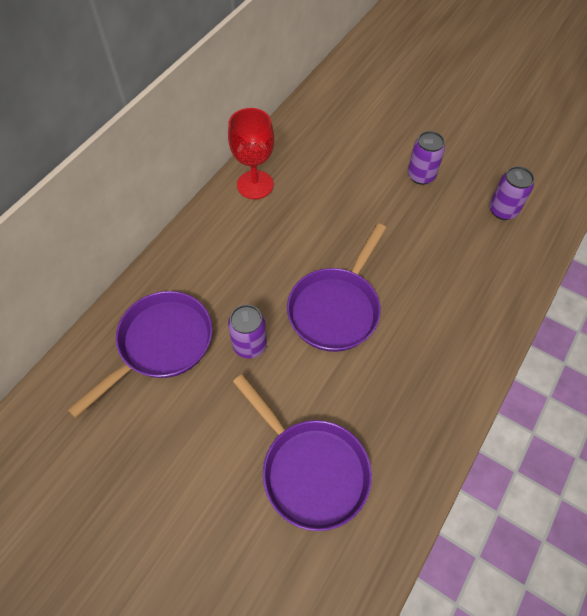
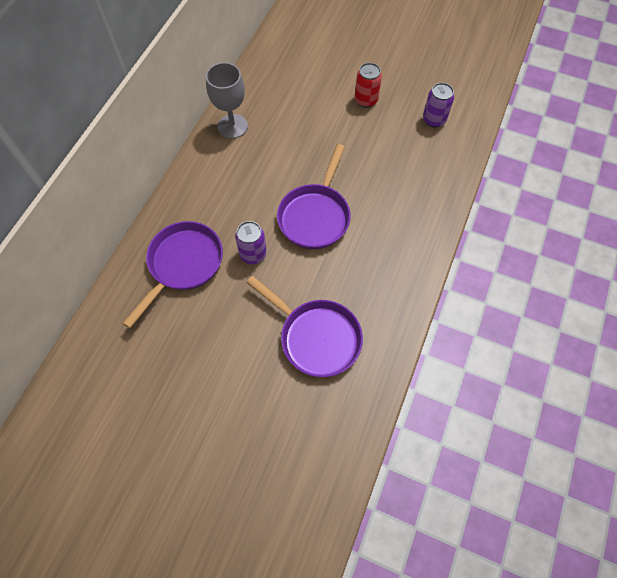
camera: 10 degrees left, 5 degrees up
red goblet [228,108,274,199] -> grey goblet [206,62,248,139]
purple can [408,131,445,185] -> red can [355,63,382,108]

